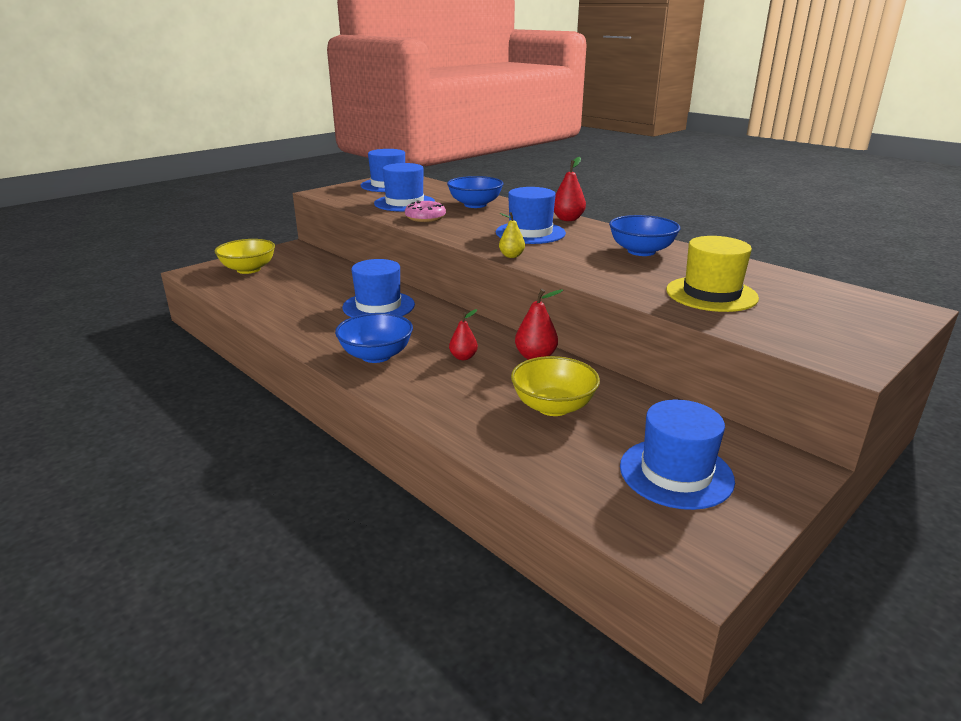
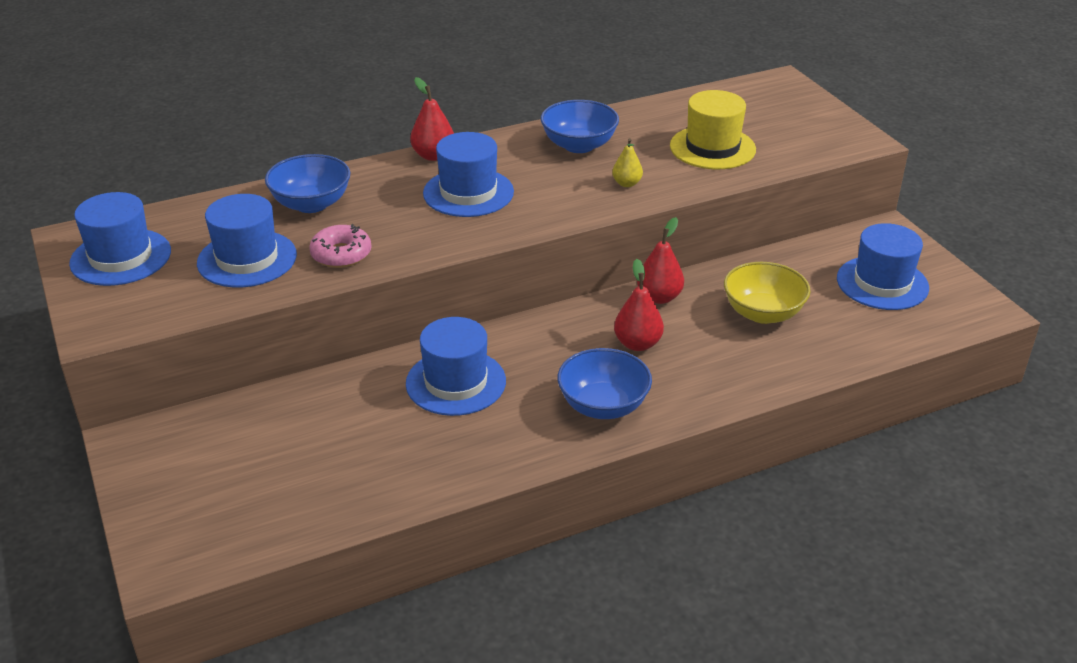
camera: 70 degrees left, 10 degrees up
yellow bowl [215,239,275,274] -> none
red pear [449,309,478,360] -> red pear [614,259,664,351], size x1.50
yellow pear [499,212,525,258] -> yellow pear moved to [612,138,643,187]

